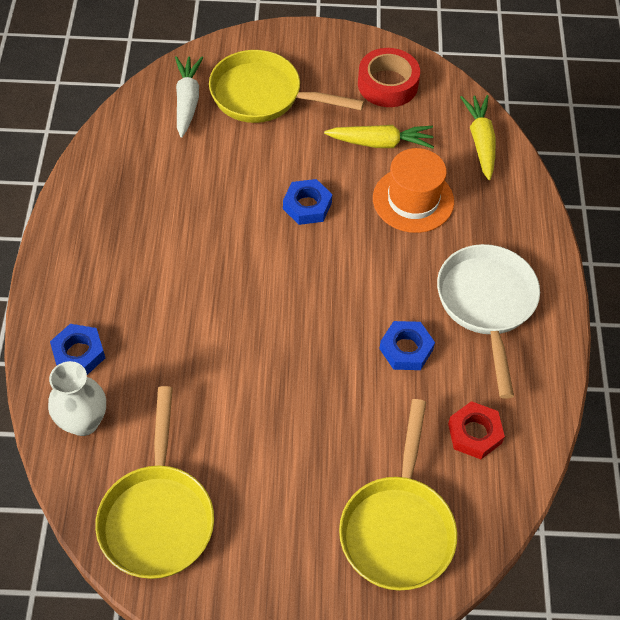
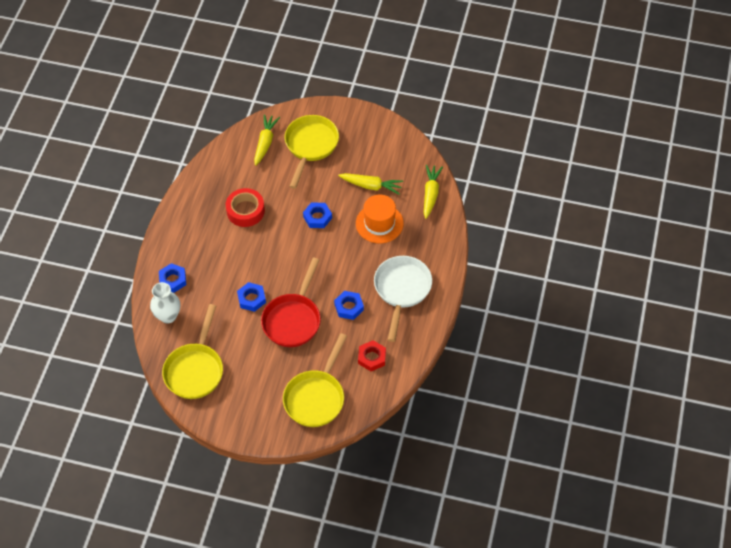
camera: 15 degrees right, 0 degrees up
white carrot [175,56,203,137] -> yellow carrot [254,114,280,166]
yellow pan [209,50,364,123] -> yellow pan turned 75 degrees clockwise [285,115,339,189]
red tape [358,48,420,107] -> red tape moved to [226,188,265,227]
none -> blue nut [237,282,266,312]
none -> red pan [261,258,321,347]

